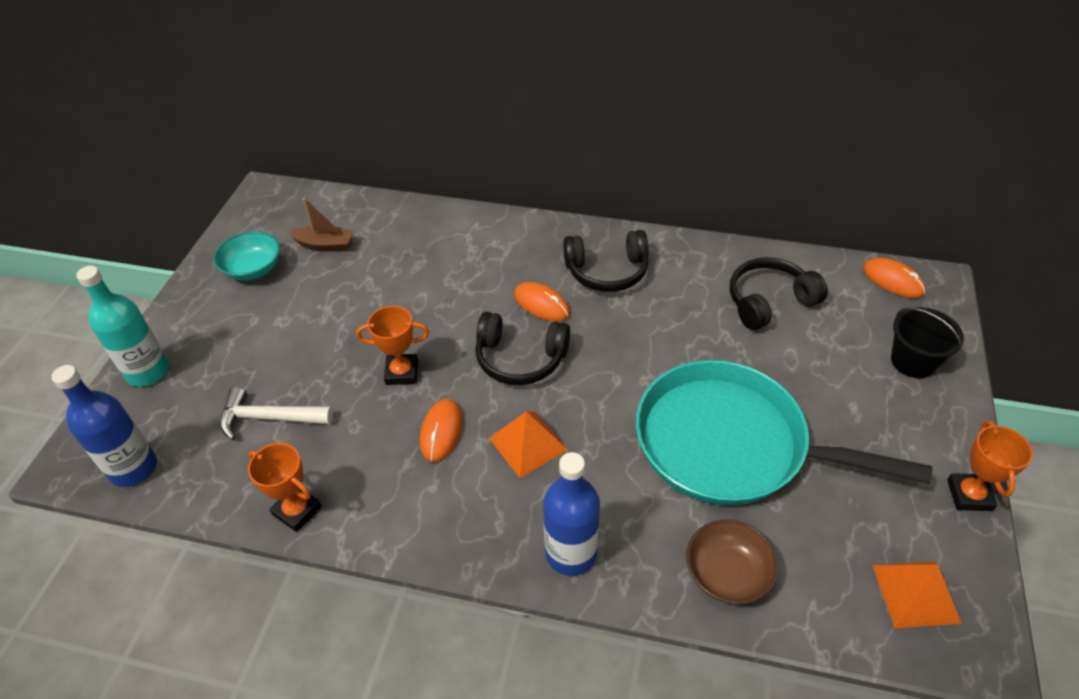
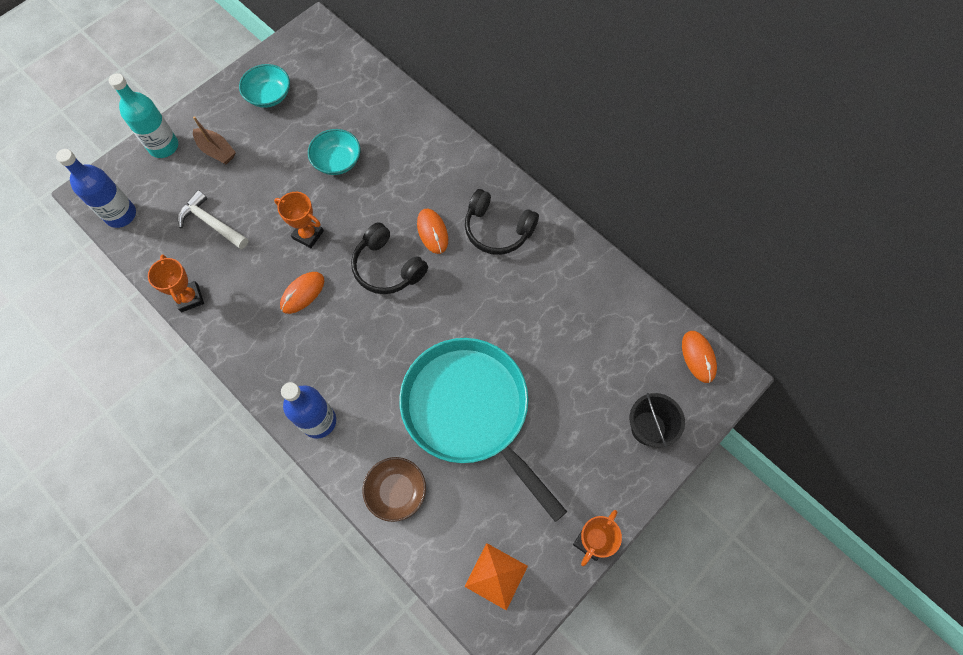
camera: 30 degrees right, 20 degrees up
brown boat [288,198,354,252] -> brown boat moved to [193,116,236,164]
orange pyramid [489,411,567,478] -> none
black headphones [730,257,828,330] -> none
none -> turquoise bowl [308,129,360,175]

